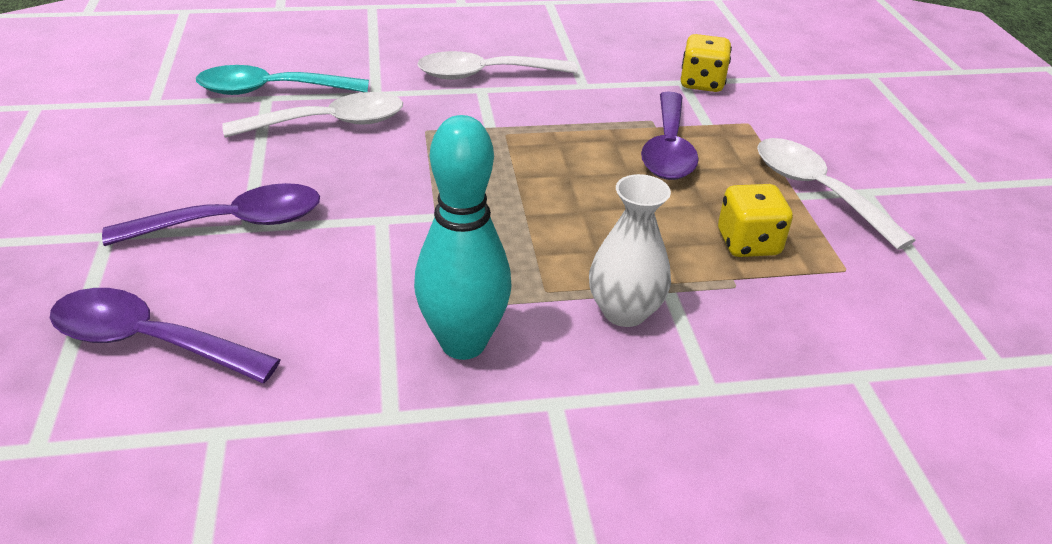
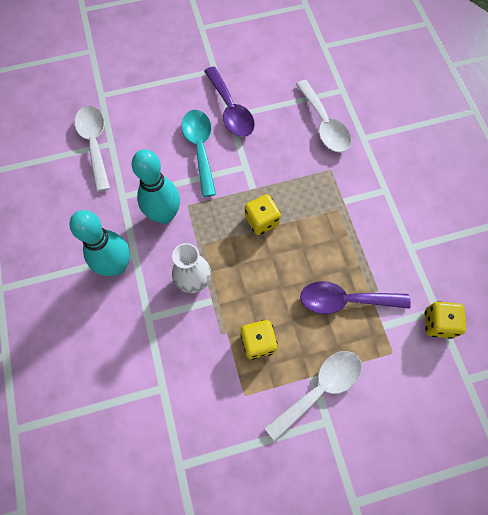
camera: 85 degrees right, 30 degrees up
purple spoon [50,288,281,383] -> none
turquoise spoon [196,65,369,95] -> turquoise spoon moved to [182,110,216,197]
white spoon [417,51,578,80] -> white spoon moved to [75,106,110,192]
none -> turquoise bowling pin [69,210,130,276]
none -> yellow dice [245,194,281,235]

